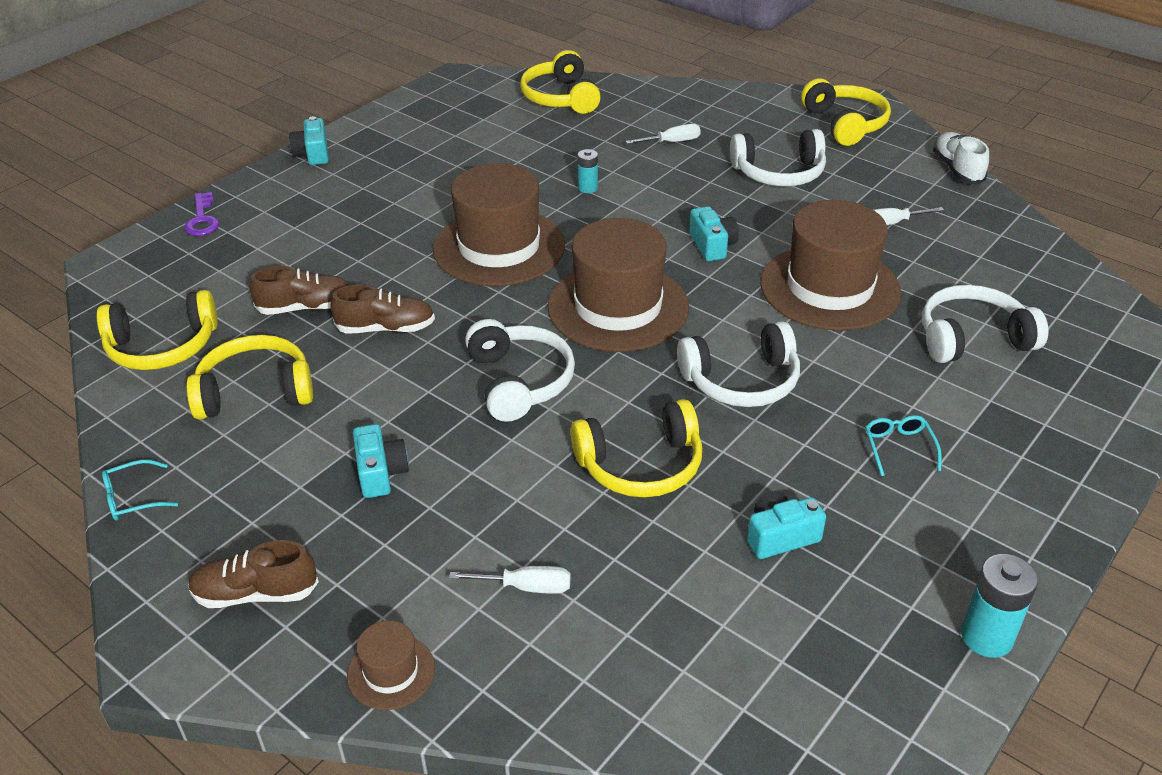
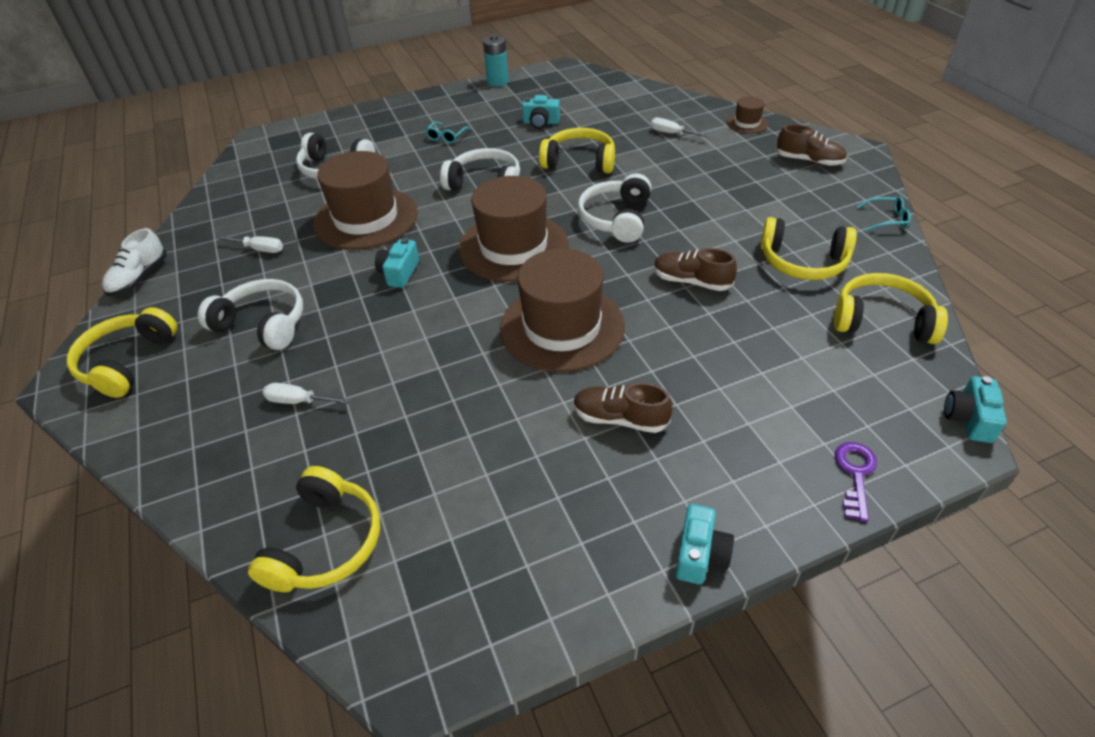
camera: 150 degrees left, 5 degrees up
brown shoe [250,266,349,315] -> brown shoe moved to [573,383,673,433]
turquoise camera [353,424,409,498] -> turquoise camera moved to [944,376,1007,443]
turquoise battery [578,149,598,193] -> none

